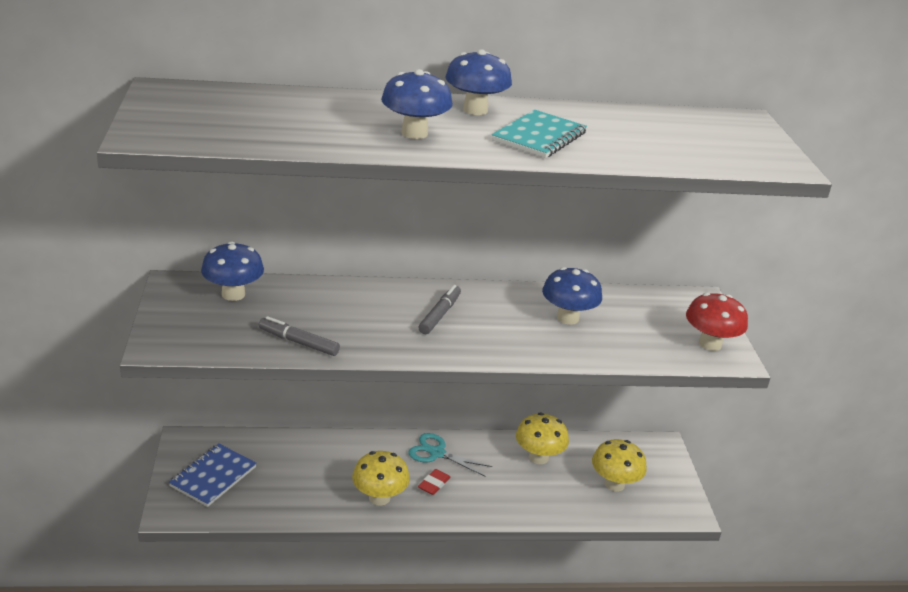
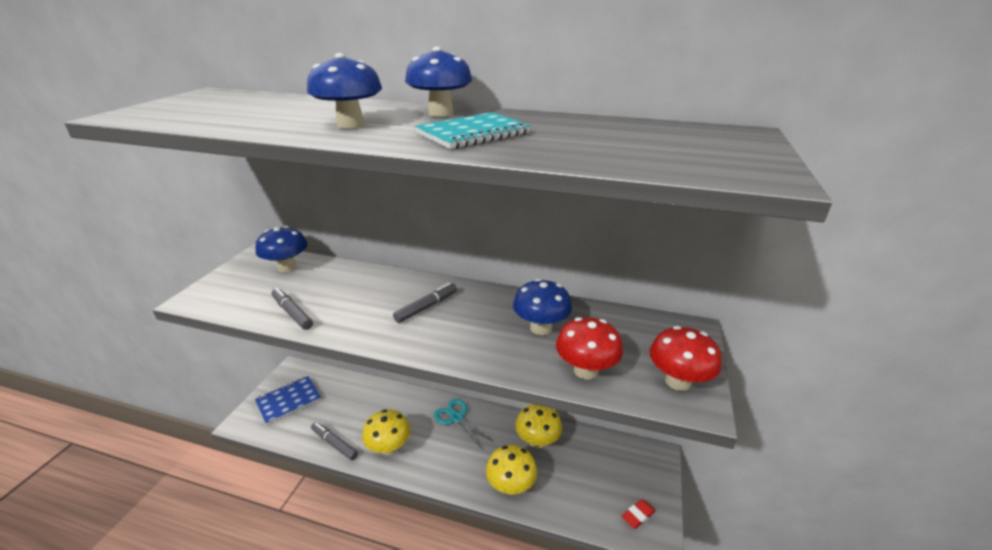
camera: 25 degrees right, 0 degrees up
red eraser [418,469,451,495] -> red eraser moved to [622,499,656,529]
yellow mushroom [592,439,647,492] -> yellow mushroom moved to [486,445,537,495]
none -> grey marker [311,422,358,460]
none -> red mushroom [556,317,623,380]

